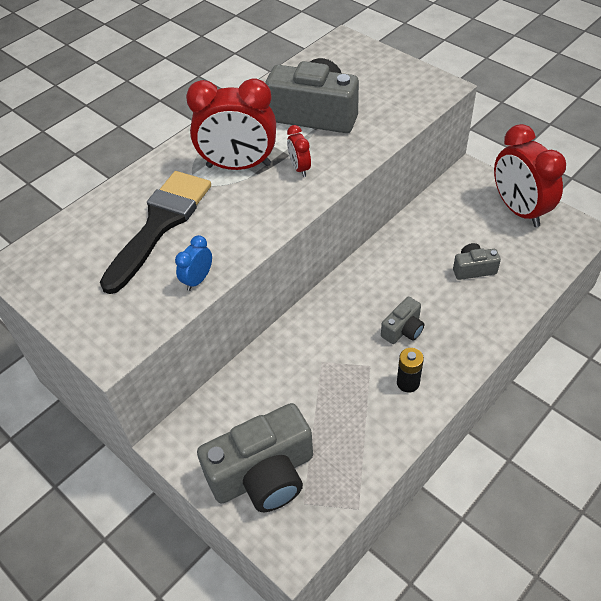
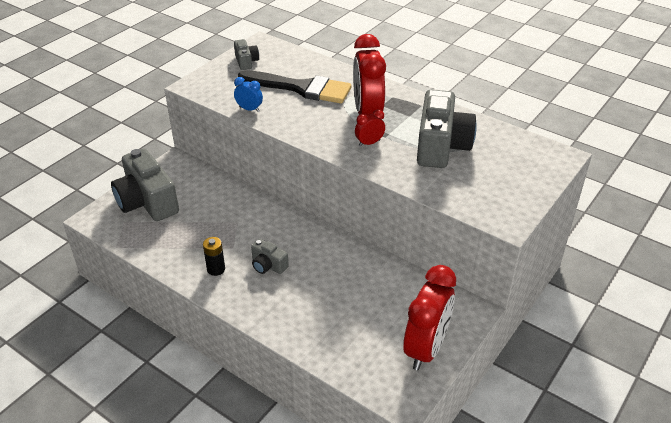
camera: 80 degrees right, 10 degrees down
grey camera [453,243,501,280] -> grey camera moved to [234,39,259,70]
red clock [494,124,566,227] -> red clock turned 150 degrees clockwise [403,265,456,370]

